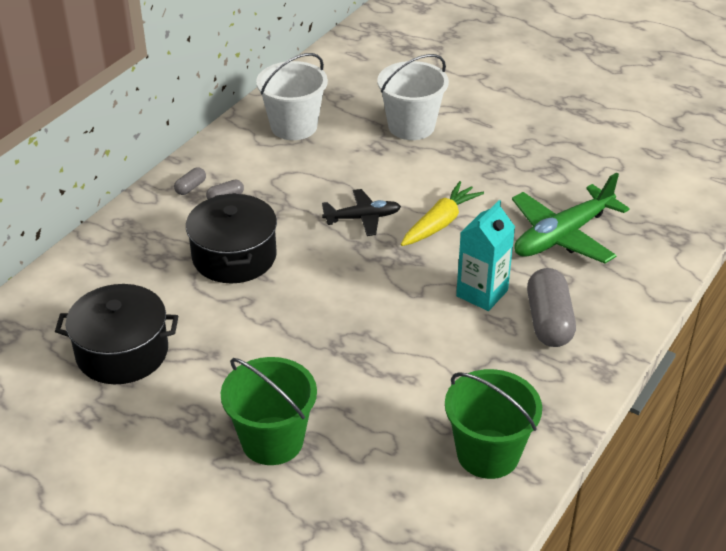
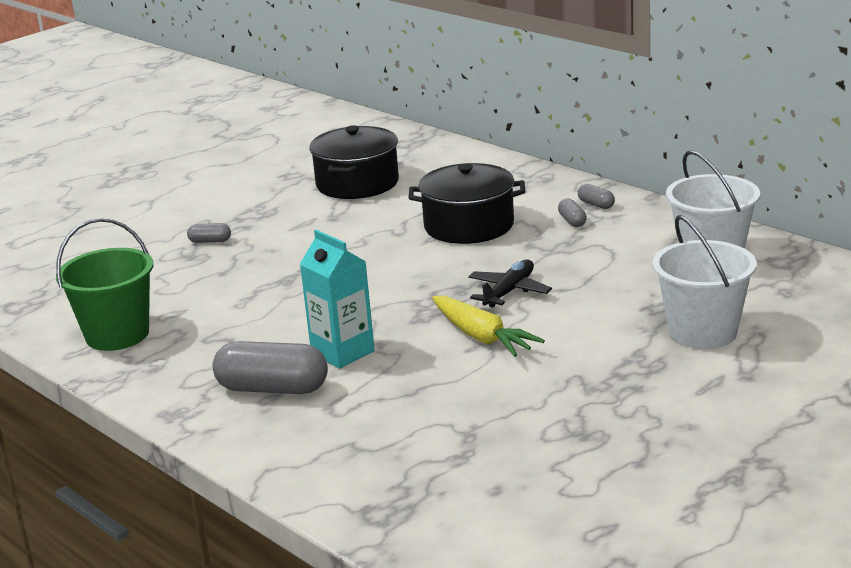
camera: 105 degrees right, 15 degrees down
green bucket [221,357,317,465] -> grey capsule [187,223,231,243]
black plane [322,189,401,236] -> black plane turned 150 degrees counterclockwise [468,260,552,307]
green plane [512,172,630,263] -> none

